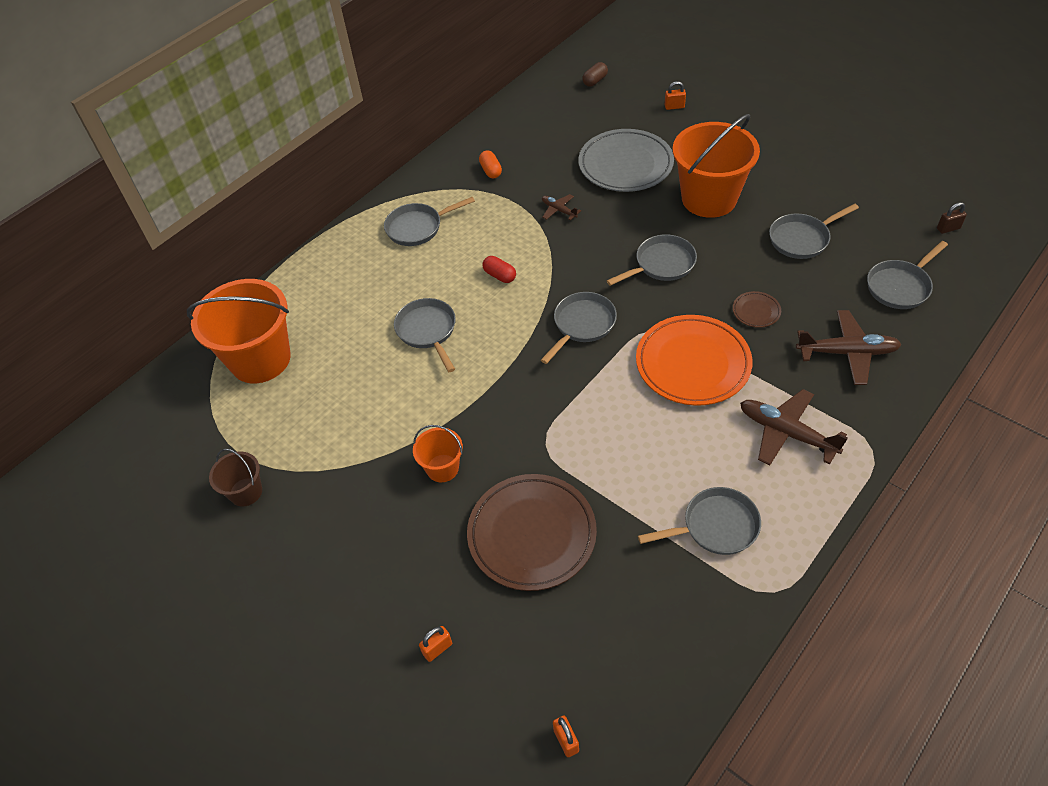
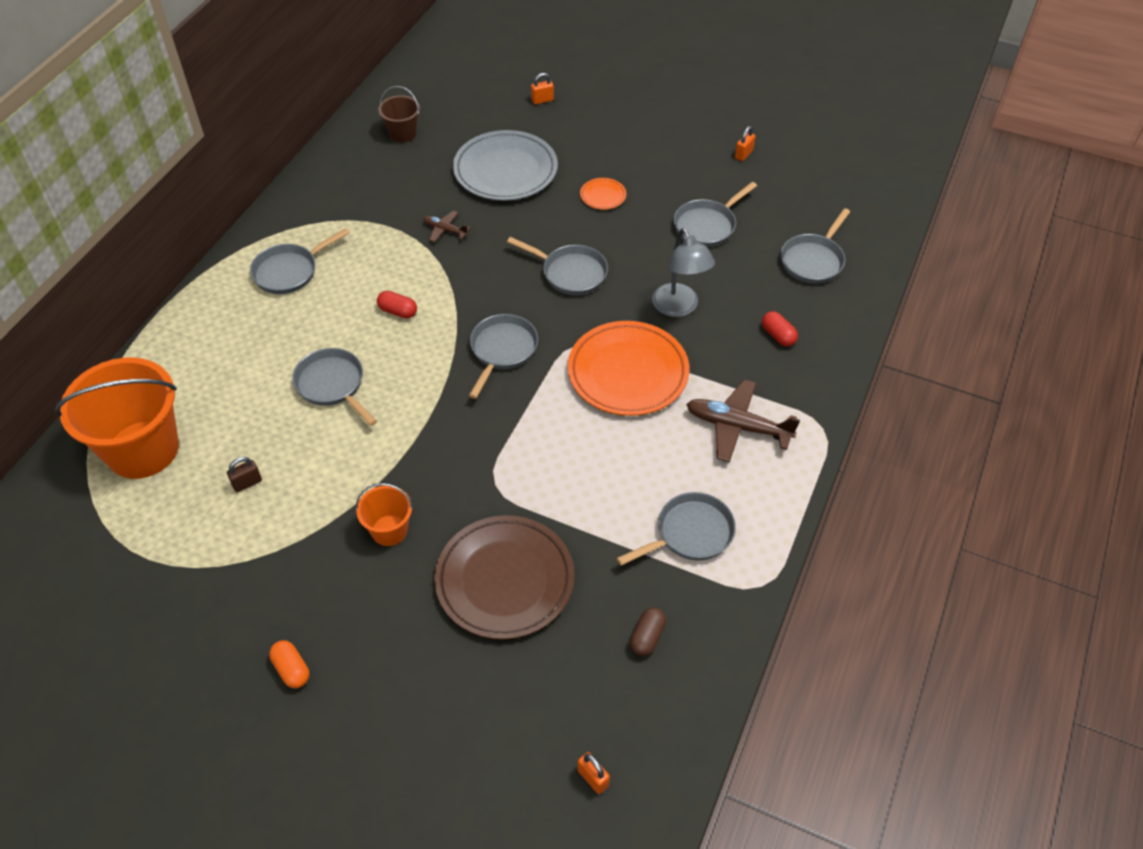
camera: 20 degrees left, 0 degrees up
brown bucket [209,448,262,507] -> brown bucket moved to [378,86,420,143]
orange padlock [419,626,452,662] -> orange padlock moved to [735,126,756,161]
orange capsule [479,150,502,179] -> orange capsule moved to [269,640,309,688]
brown capsule [582,62,608,87] -> brown capsule moved to [630,607,666,656]
grey pan [607,234,697,286] -> grey pan turned 75 degrees clockwise [507,237,608,295]
orange bucket [673,114,760,218] -> orange plate [580,178,626,210]
brown plate [733,291,781,328] -> grey lamp [652,228,715,317]
brown plane [796,310,902,385] -> red capsule [762,311,798,347]
brown padlock [937,202,967,234] -> brown padlock moved to [227,457,262,492]

